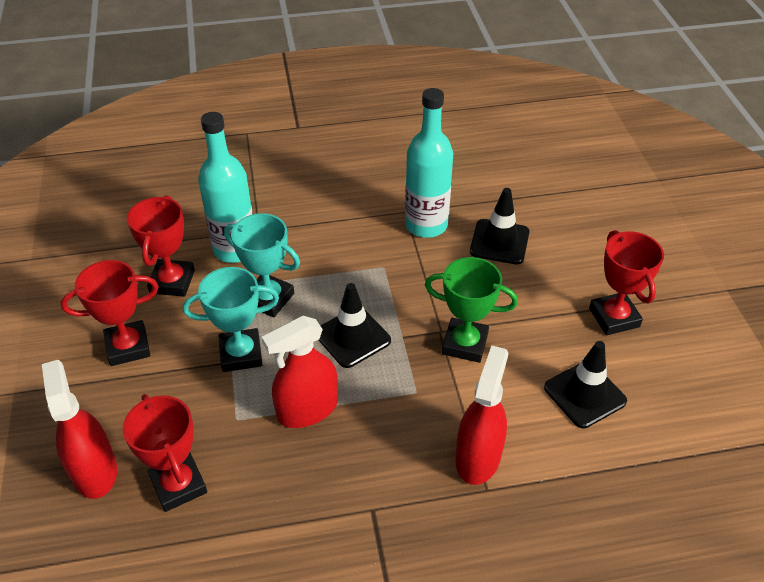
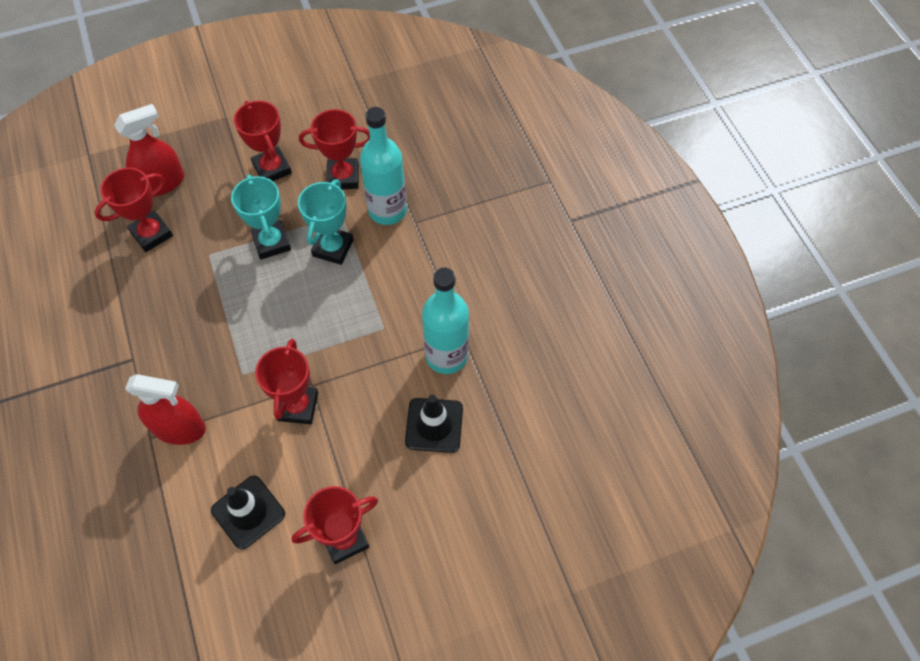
camera: 80 degrees right, 15 degrees up
red spray bottle [262,316,338,428] -> none
black traffic cone [318,283,391,368] -> none
green trophy [425,257,518,363] -> red trophy [255,339,318,424]

